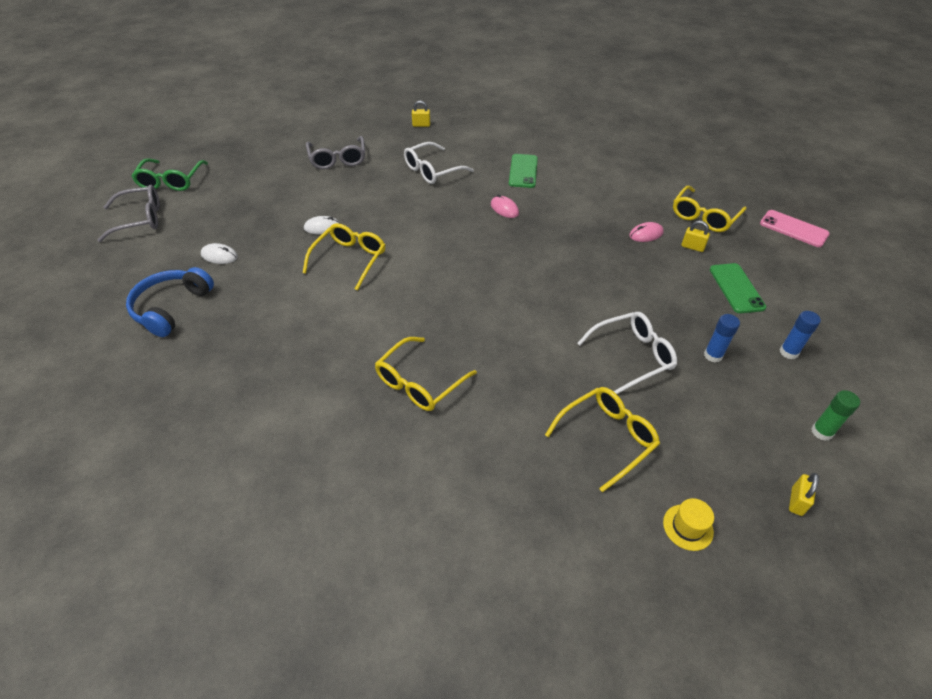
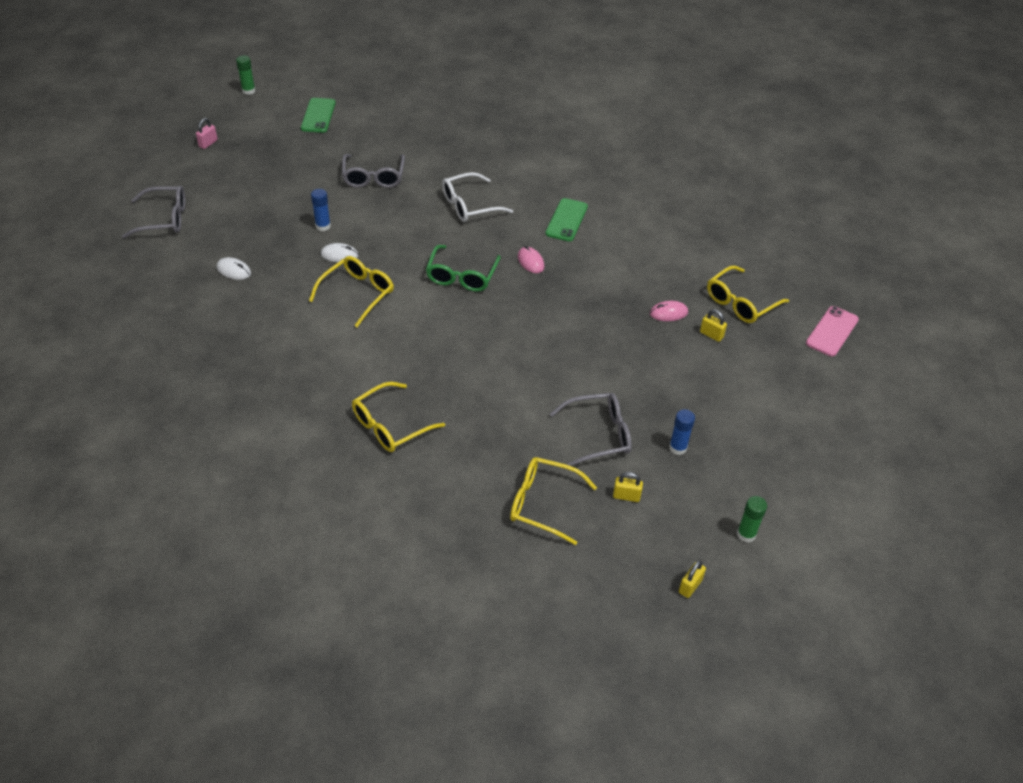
camera: 10 degrees right, 0 degrees up
blue headphones [126,267,214,337] -> none
green glasses [131,158,208,191] -> green glasses moved to [426,245,501,292]
yellow padlock [412,100,430,127] -> yellow padlock moved to [613,472,643,502]
yellow glasses [545,387,660,492] -> yellow glasses turned 135 degrees counterclockwise [510,457,597,545]
white glasses [577,312,677,394] -> grey glasses [550,393,632,466]
yellow hat [663,498,714,551] -> none
green phone [710,263,766,313] -> green phone moved to [301,98,336,133]
pink phone [760,210,830,247] -> pink phone turned 75 degrees clockwise [806,306,859,357]
blue glue stick [779,311,821,359] -> blue glue stick moved to [311,189,331,231]
none -> pink padlock [196,118,218,149]
none -> green glue stick [236,55,255,95]

